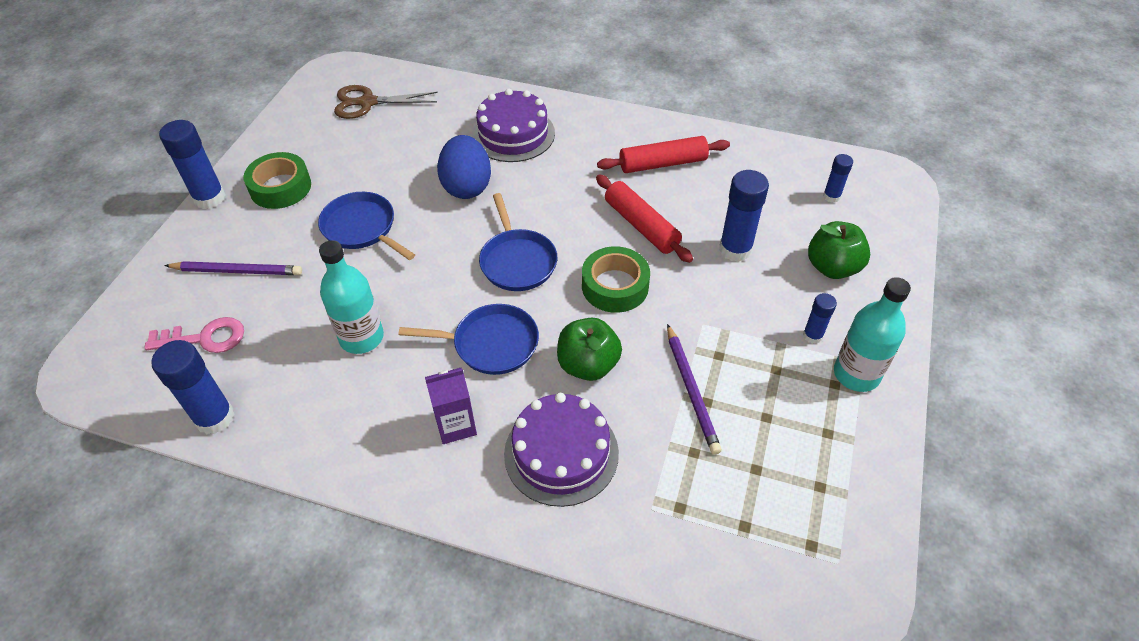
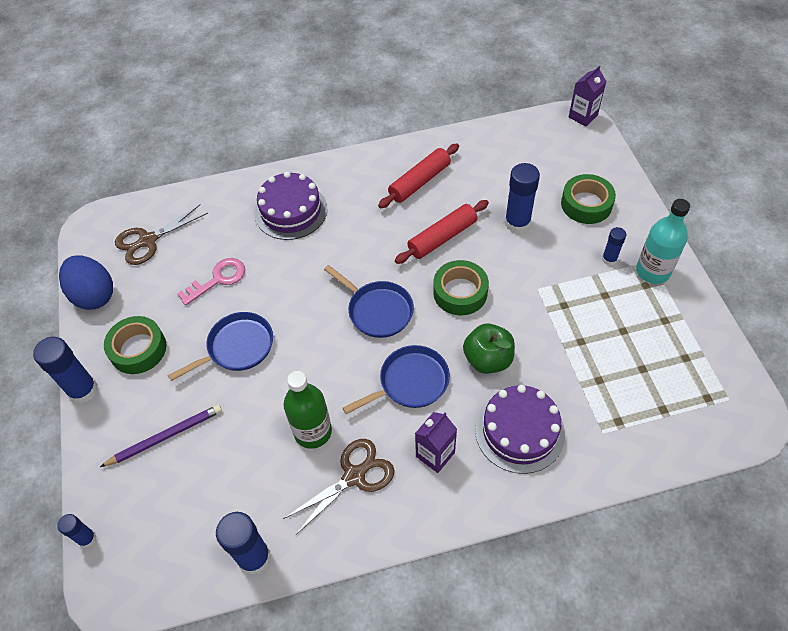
camera: 30 degrees left, 5 degrees up
pink key [144,317,244,353] -> pink key moved to [177,258,245,306]
blue pan [318,192,415,260] -> blue pan turned 135 degrees clockwise [168,312,273,381]
turquoise bottle [319,240,384,354] -> green bottle [283,371,332,449]
blue egg [437,135,491,199] -> blue egg moved to [59,255,113,310]
red rolling pin [596,175,693,263] -> red rolling pin turned 60 degrees counterclockwise [395,200,489,264]
purple pencil [667,324,722,455] -> none
green apple [808,221,870,279] -> green tape [561,174,616,224]
blue glue stick [823,154,853,203] -> blue glue stick moved to [57,514,96,548]
none -> brown scissors [283,439,395,535]
none -> purple carton [569,66,607,127]

